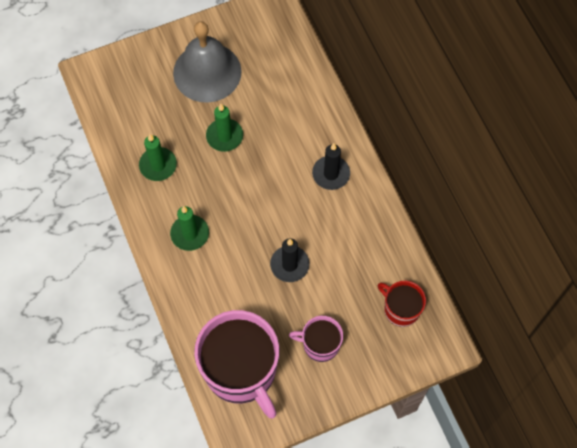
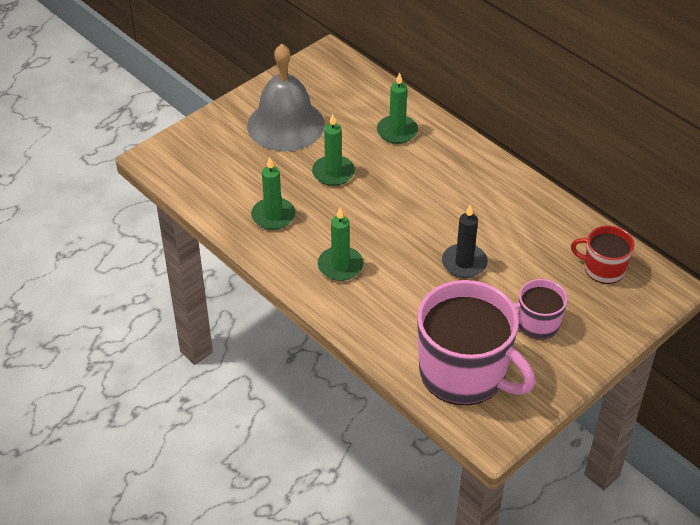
camera: 20 degrees left, 20 degrees down
black candle [312,143,350,190] -> none
none -> green candle [377,72,418,144]

